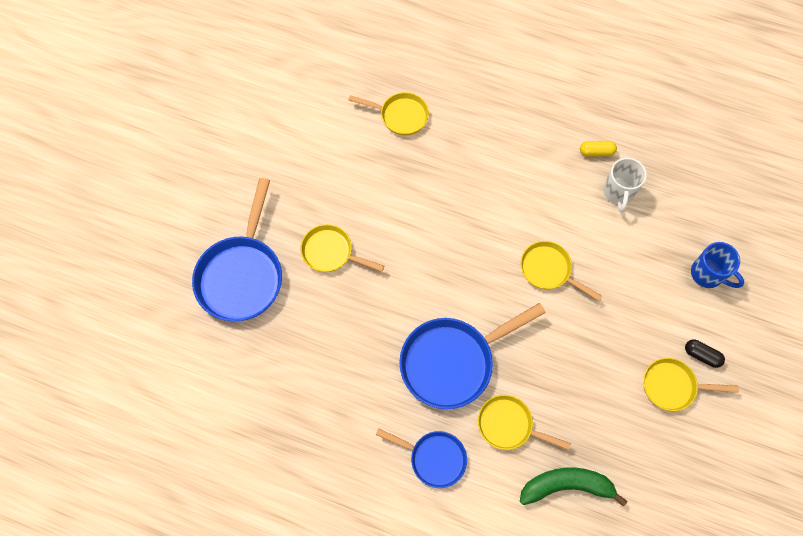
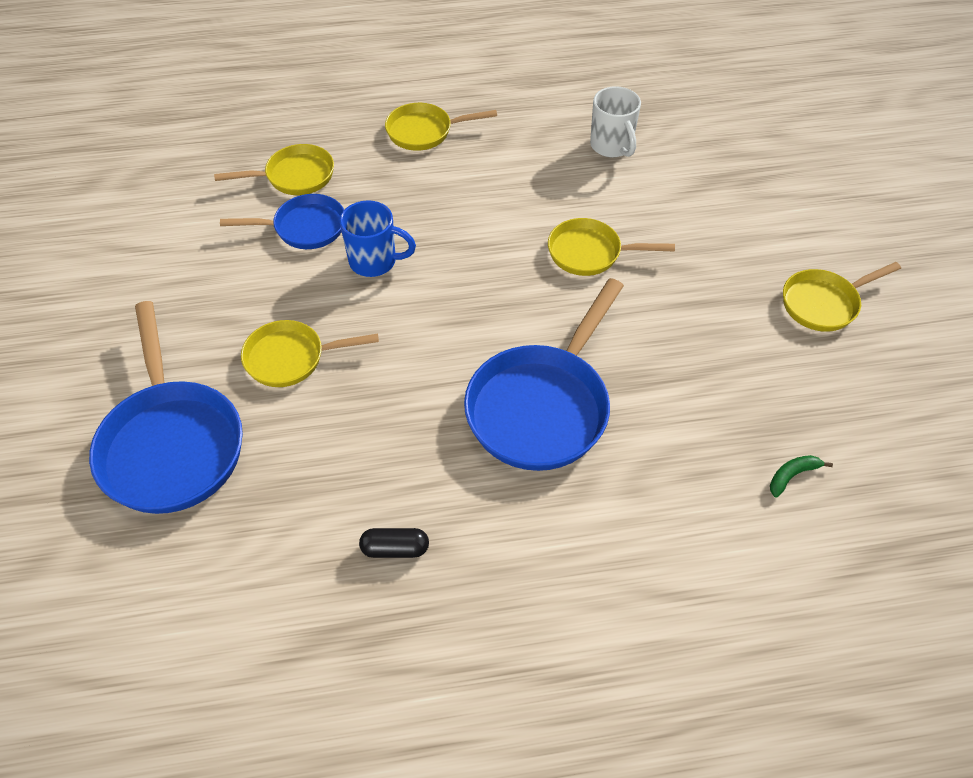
camera: 30 degrees left, 15 degrees down
blue pan [376,428,467,488] -> blue pan moved to [220,194,344,249]
yellow pan [478,395,571,450] -> yellow pan moved to [385,103,497,151]
green banana [520,468,627,507] -> green banana [770,455,833,498], size x0.46
yellow capsule [580,141,617,156] -> none
black capsule [685,339,725,368] -> black capsule moved to [359,528,429,558]
blue mug [691,242,744,288] -> blue mug moved to [340,200,416,277]

